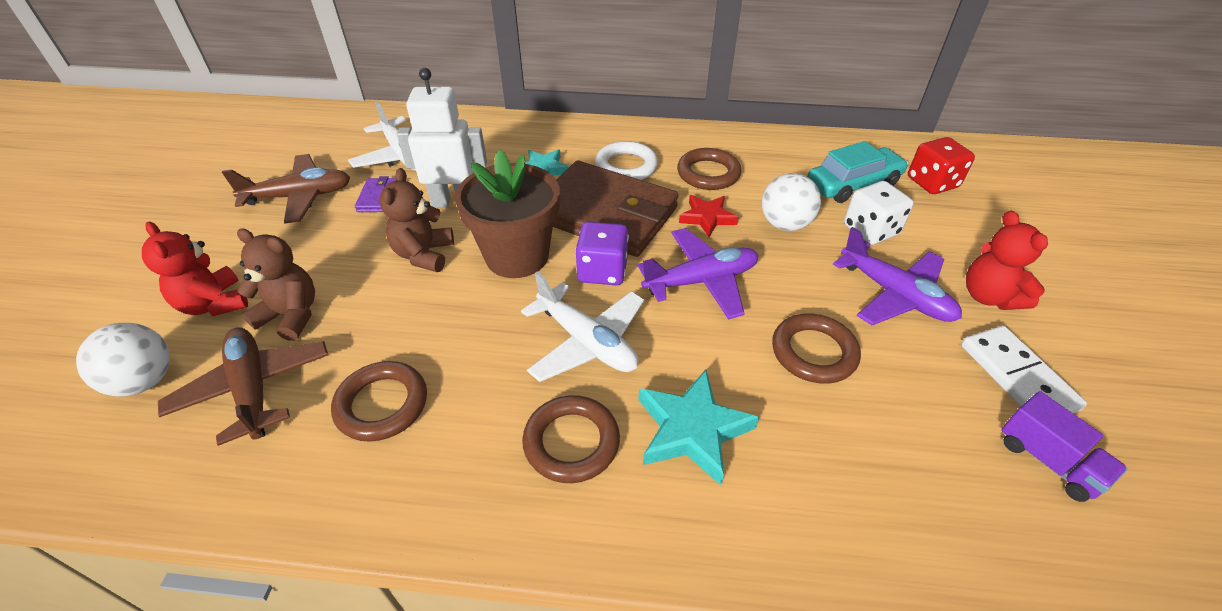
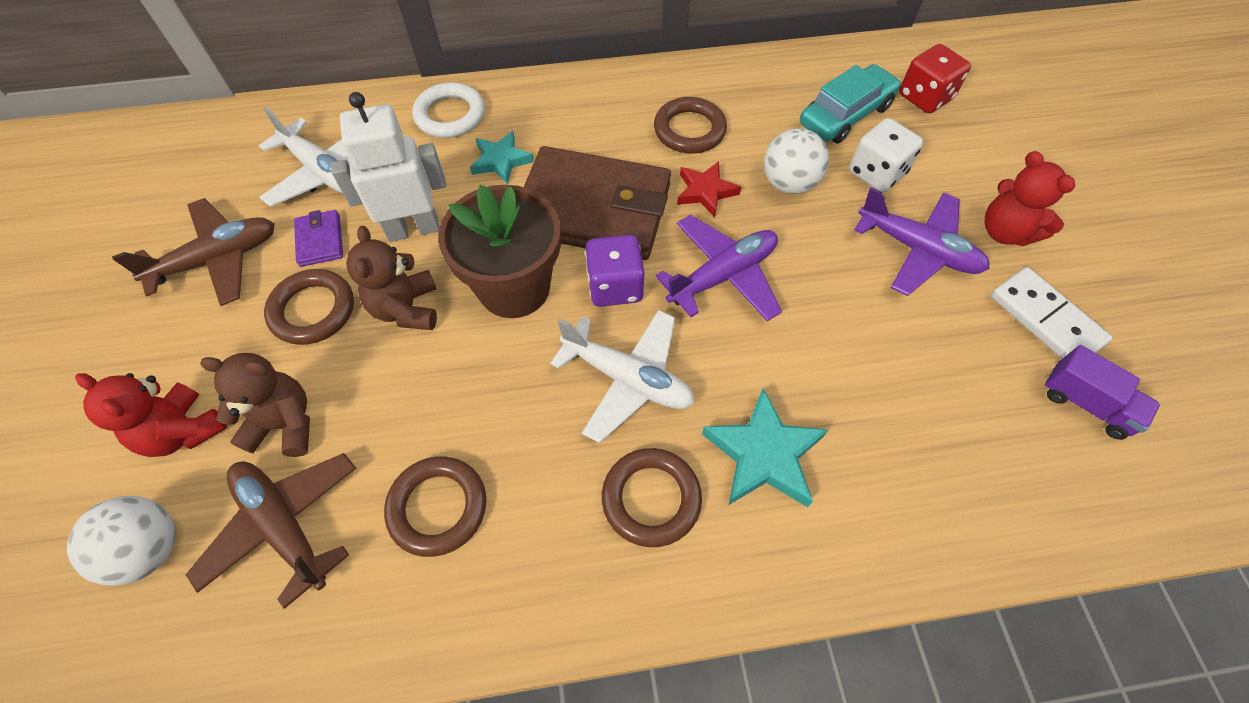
camera: 15 degrees left, 15 degrees up
white ring [595,141,658,180] -> white ring moved to [412,82,485,138]
brown ring [772,313,861,384] -> brown ring moved to [264,269,354,345]

